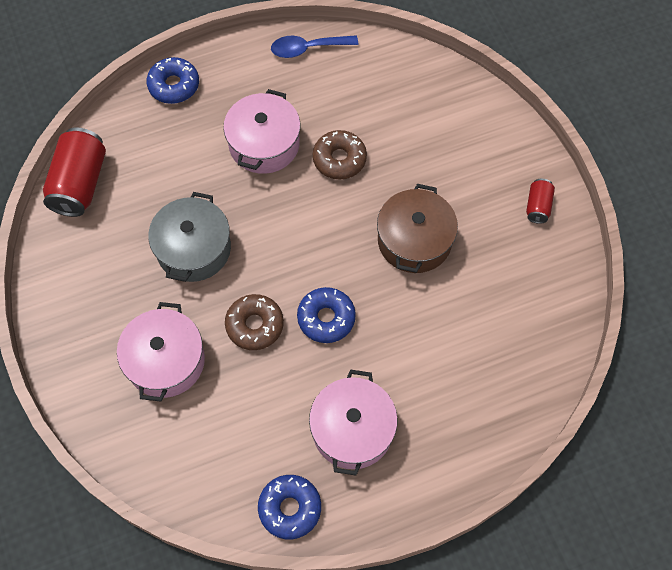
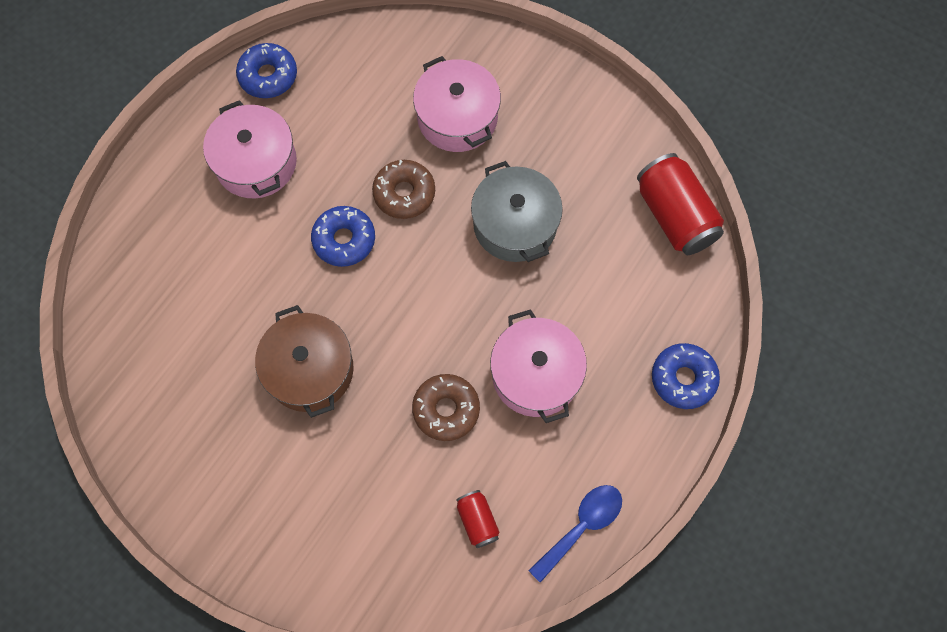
camera: 145 degrees right, 5 degrees up
red can [526,179,555,224] -> red can moved to [456,490,500,548]

